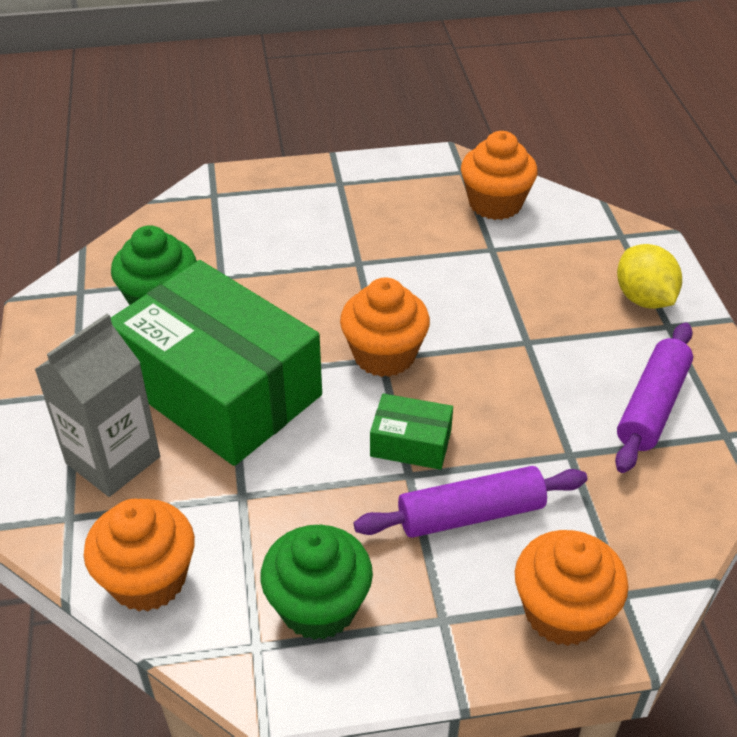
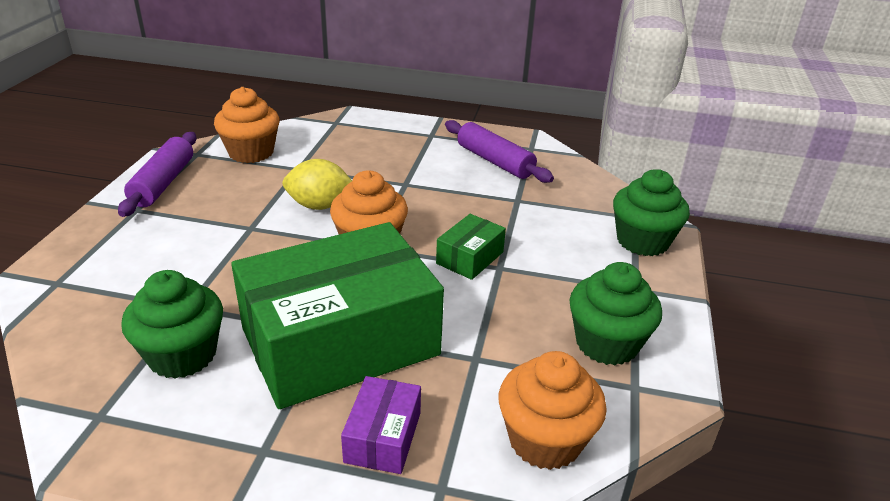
camera: 70 degrees left, 10 degrees down
grey carton [35,314,160,497] -> purple box [341,376,421,474]
purple rolling pin [354,466,587,538] -> purple rolling pin moved to [118,132,196,217]
orange cupcake [515,530,629,646] -> green cupcake [613,169,690,256]
yellow lemon [617,244,682,309] -> yellow lemon moved to [282,159,352,210]

